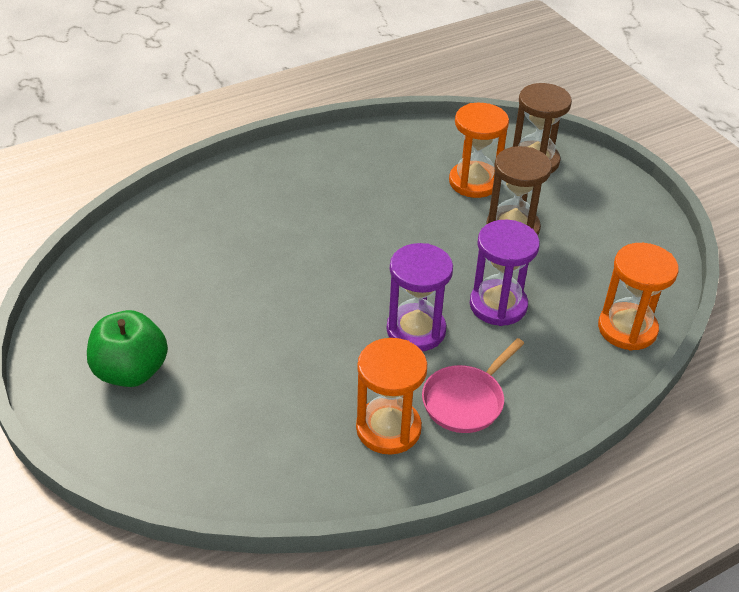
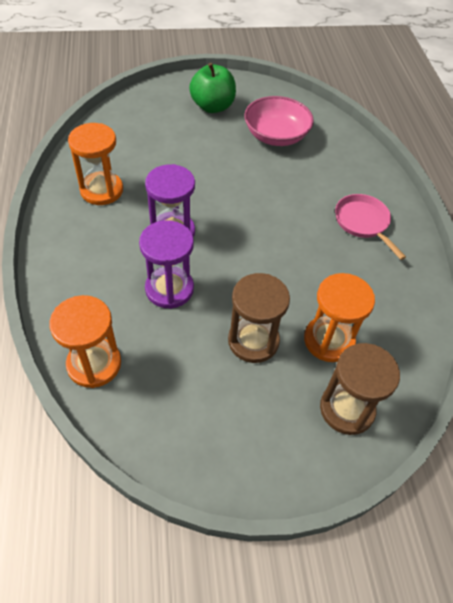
camera: 110 degrees right, 10 degrees up
pink pan [422,338,524,433] -> pink pan moved to [335,194,406,260]
none -> pink bowl [244,96,314,146]

